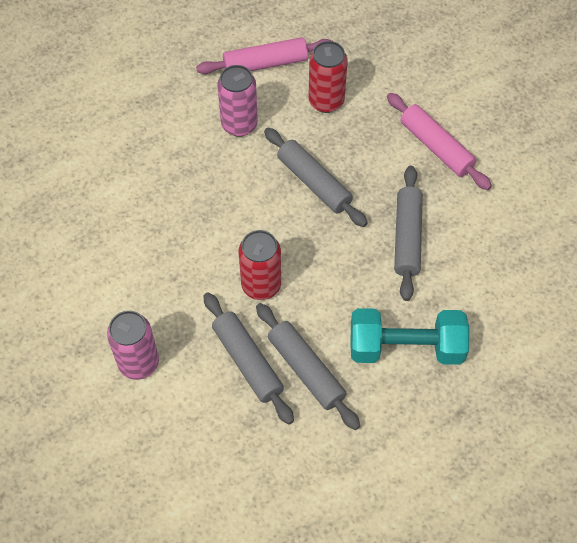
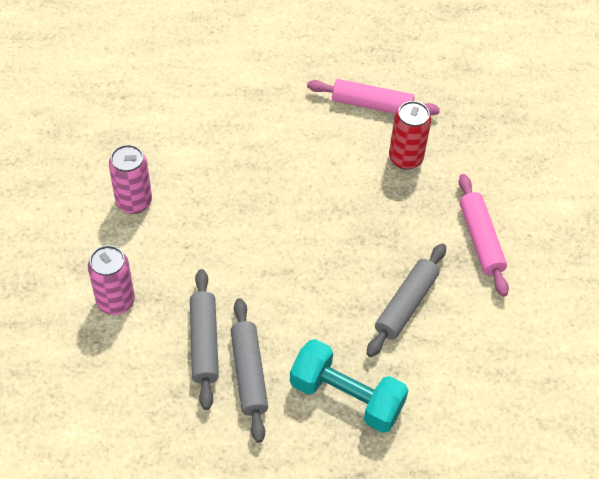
camera: 25 degrees right, 5 degrees down
pink can [217,65,258,137] -> pink can moved to [109,145,152,214]
red can [238,230,281,300] -> none
grey rolling pin [264,128,368,227] -> none

